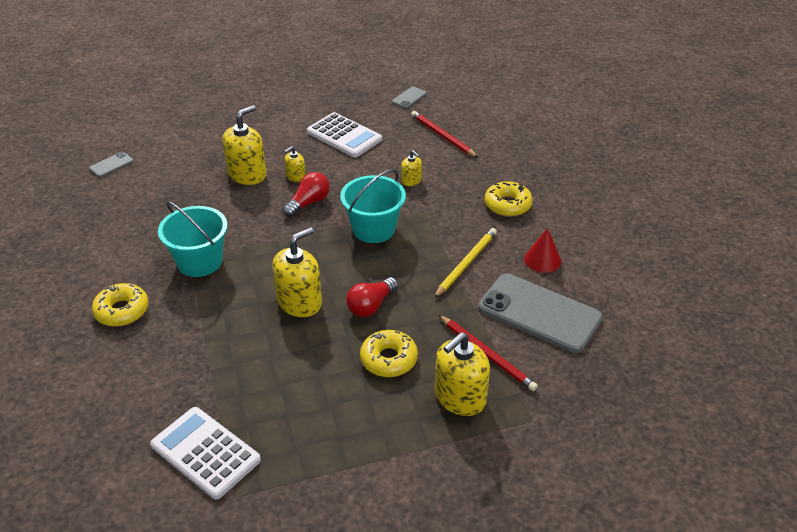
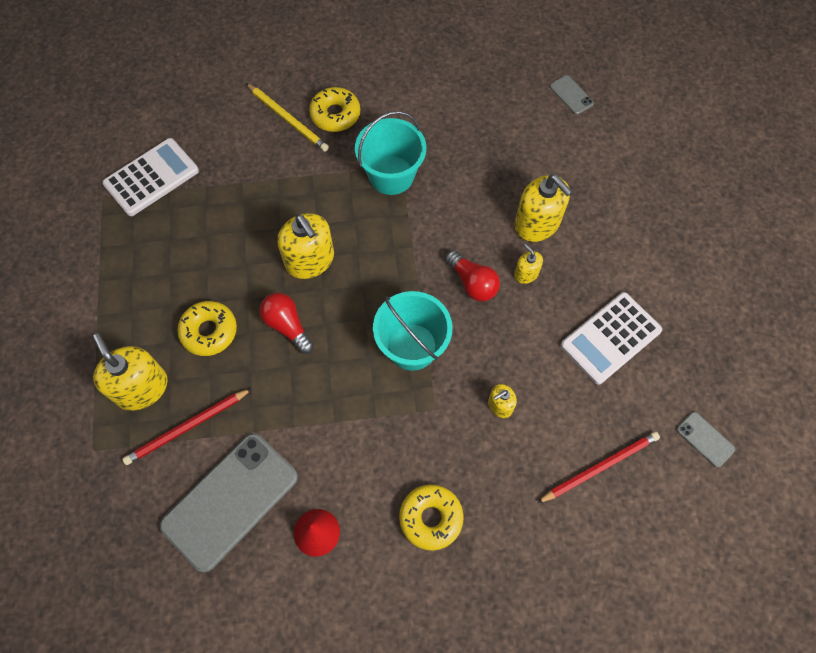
camera: 100 degrees right, 25 degrees up
yellow pencil [434,228,497,298] -> yellow pencil moved to [246,83,329,152]

